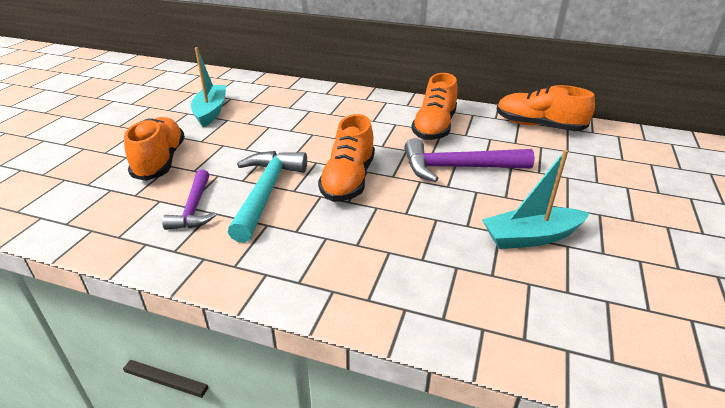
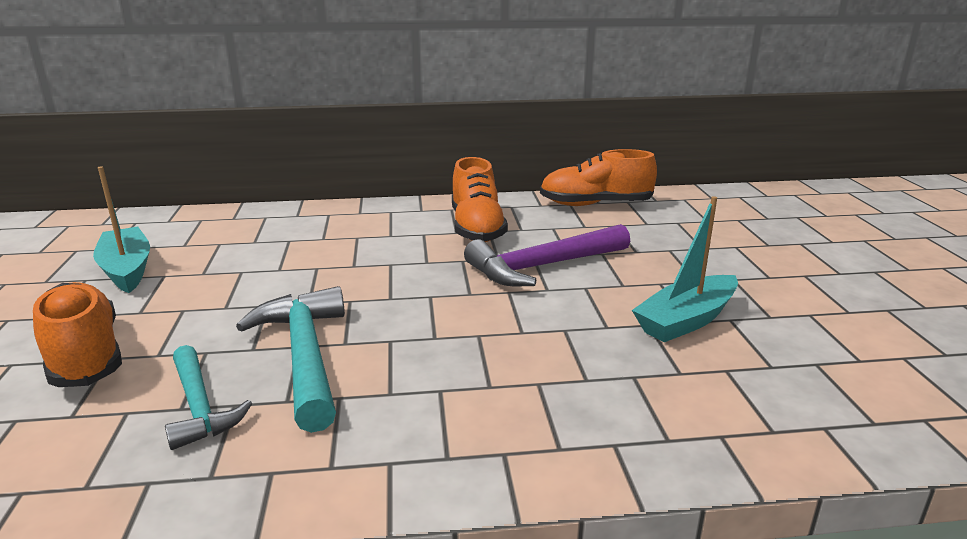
camera: 25 degrees left, 10 degrees down
purple hammer [162,169,216,230] -> turquoise hammer [165,345,252,450]
orange shoe [318,114,375,202] -> none

